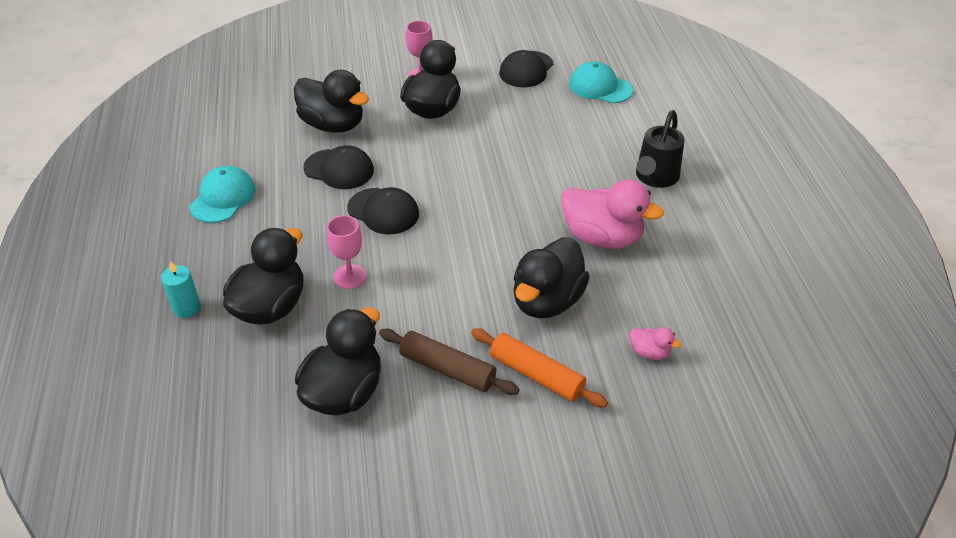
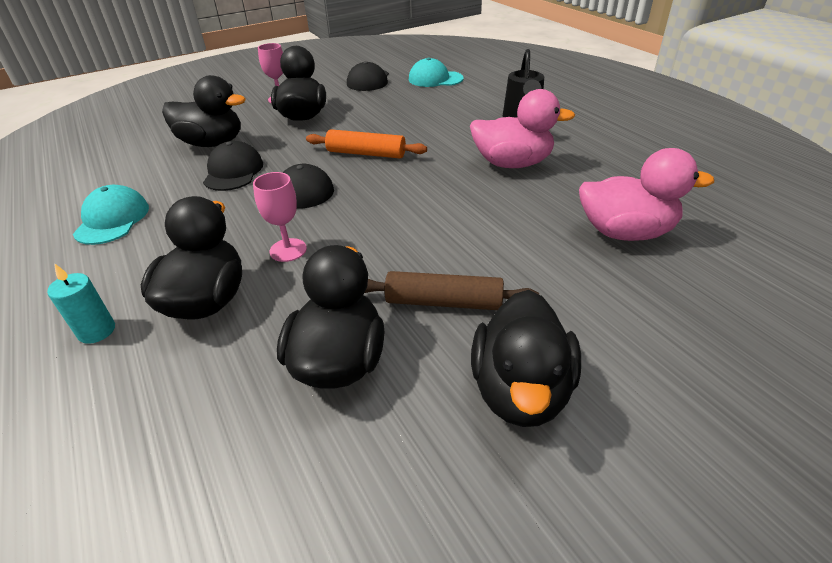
camera: 20 degrees left, 5 degrees down
black cap [303,145,374,189] -> black cap turned 90 degrees counterclockwise [203,141,263,191]
orange rolling pin [471,328,608,408] -> orange rolling pin moved to [306,129,427,158]
black duck [513,237,590,318] -> black duck moved to [471,290,581,427]
pink duck [630,327,681,360] -> pink duck [579,148,714,241], size x2.23

